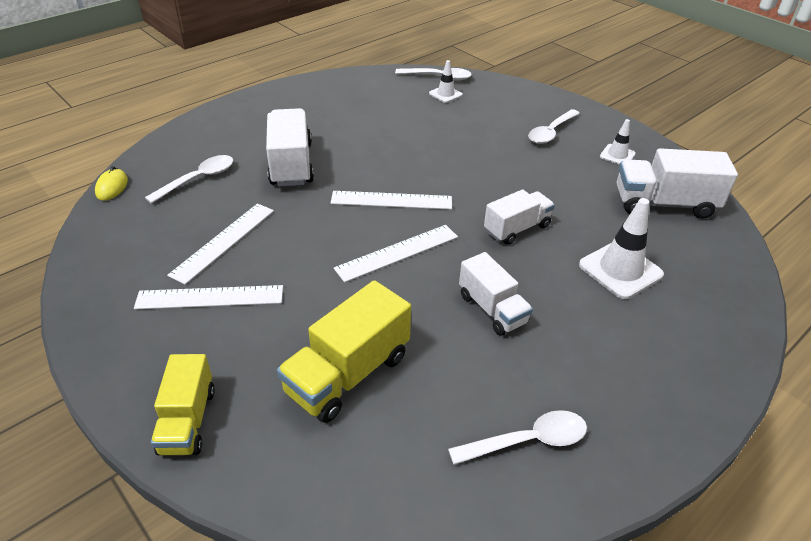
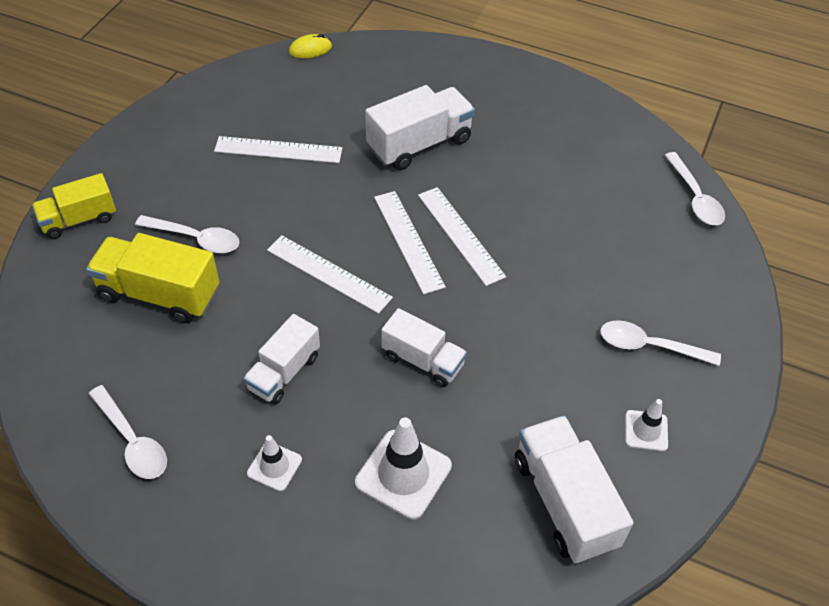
camera: 65 degrees right, 10 degrees up
white ruler [134,285,283,309] -> white ruler moved to [418,187,506,286]
white spoon [145,155,233,204] -> white spoon moved to [135,215,240,253]
white traffic cone [429,60,463,103] -> white traffic cone moved to [247,435,302,491]

